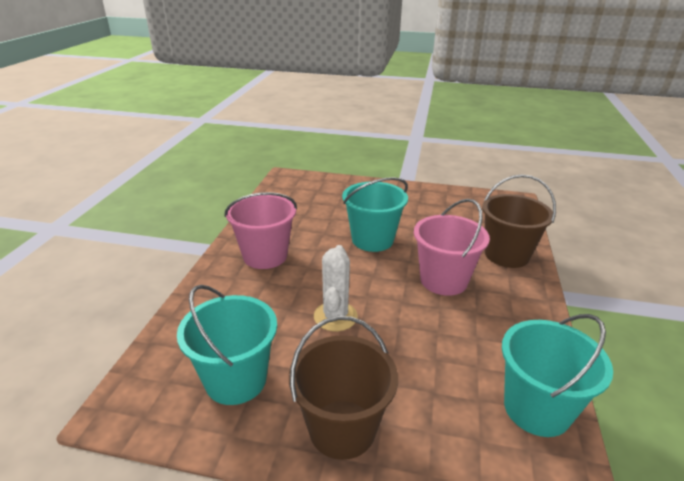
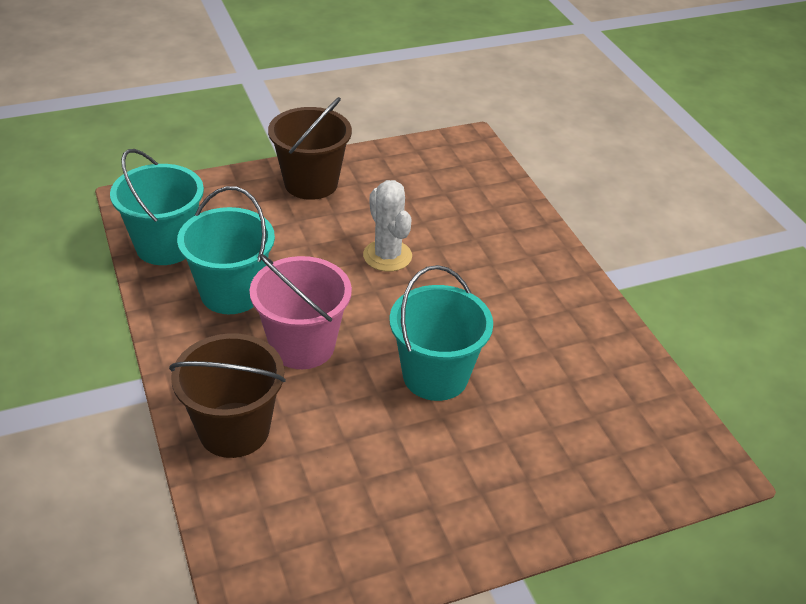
camera: 145 degrees right, 10 degrees up
turquoise bucket [177,285,277,405] -> turquoise bucket moved to [177,186,275,314]
pink bucket [224,192,297,269] -> none

